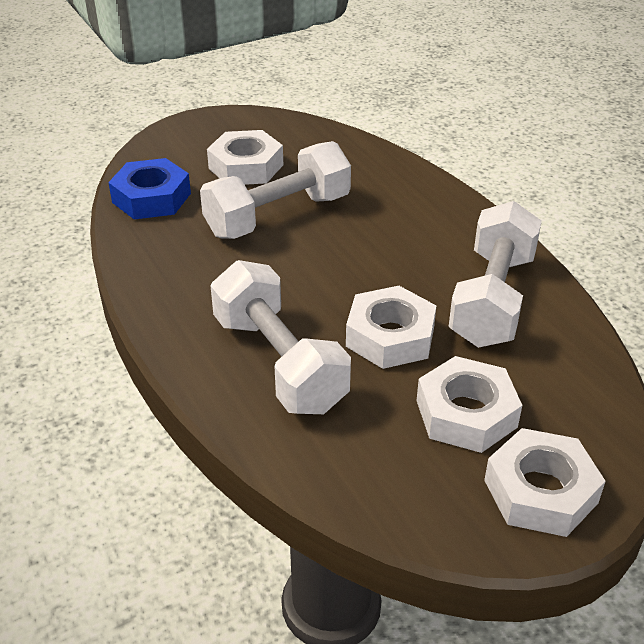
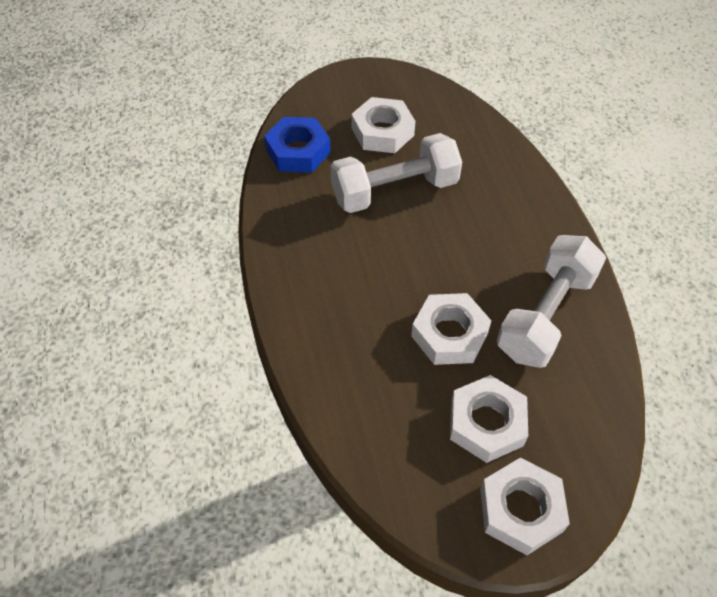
camera: 15 degrees right, 15 degrees up
white dumbbell [210,260,351,414] -> none

